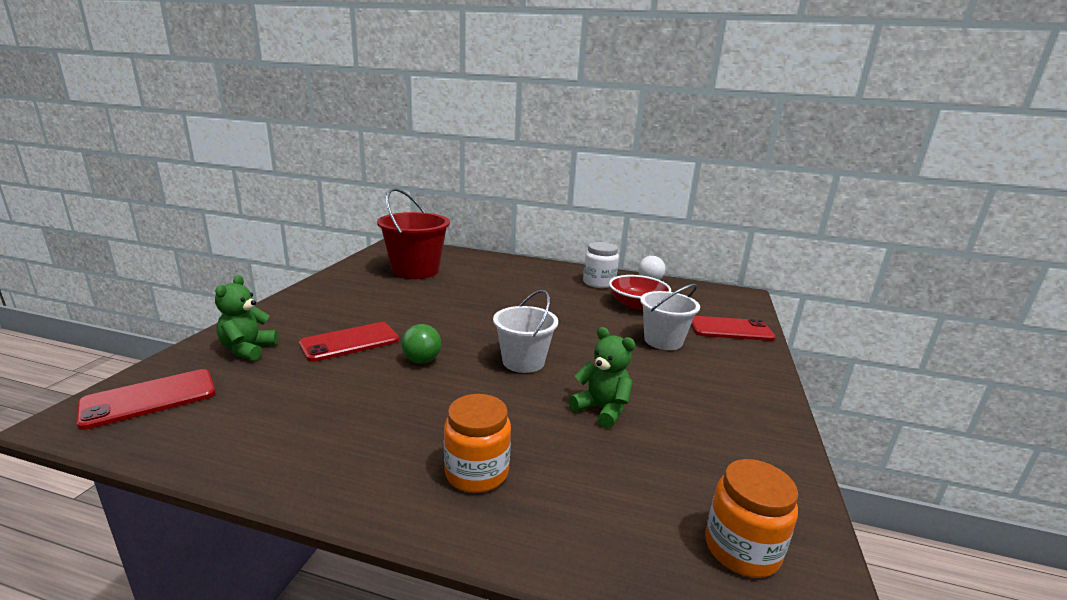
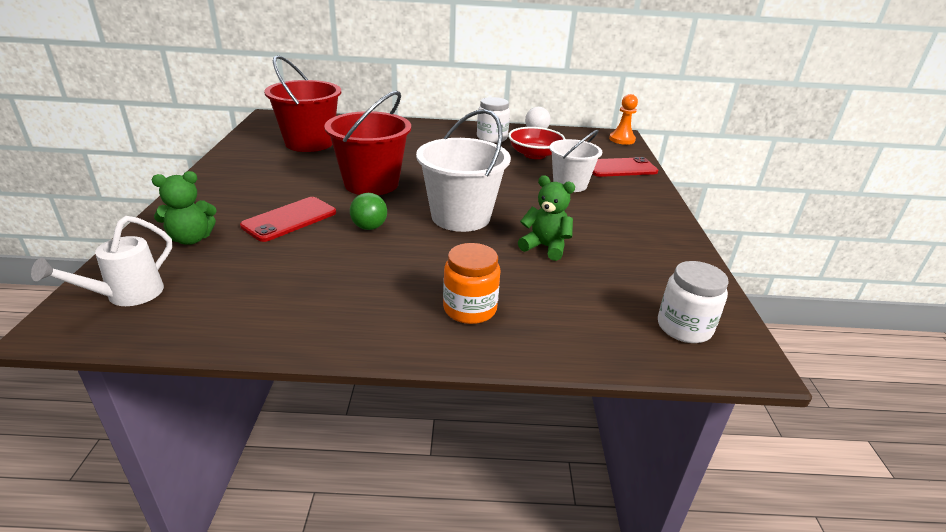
camera: 15 degrees left, 10 degrees up
red phone [76,369,216,430] -> white watering can [31,216,172,306]
green teddy bear [215,275,278,361] -> green teddy bear turned 105 degrees counterclockwise [152,171,216,245]
white bucket [493,290,558,373] -> white bucket [416,109,511,232], size x1.53
orange jar [705,459,798,578] -> white jar [658,261,729,343]
none -> red bucket [324,91,411,195]
none -> orange pawn [609,94,638,145]

